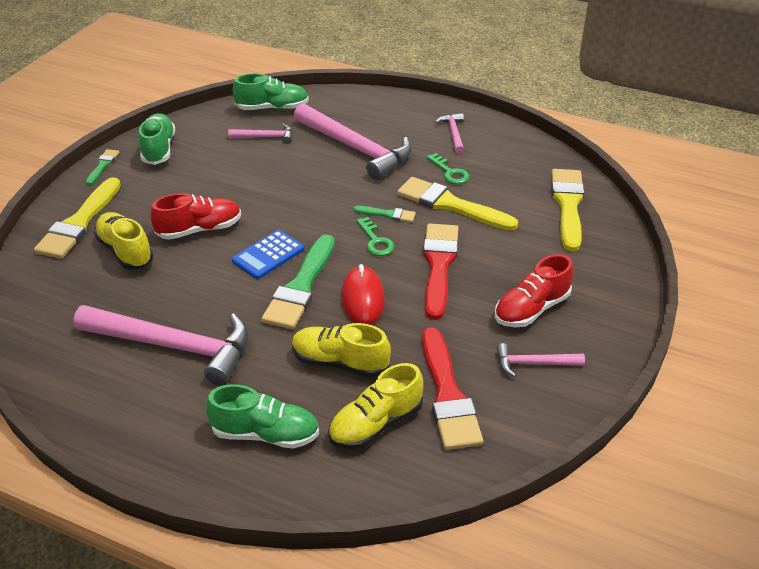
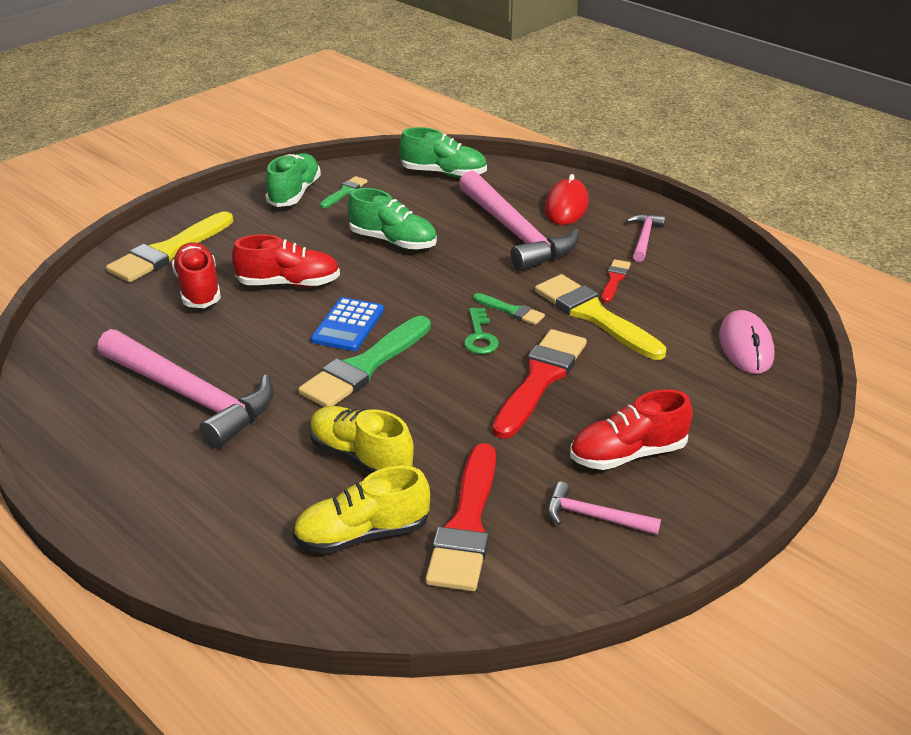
camera: 20 degrees right, 5 degrees down
green brush [86,149,119,185] -> green brush moved to [320,176,368,208]
yellow shoe [94,212,154,270] -> red shoe [172,242,221,308]
green shoe [206,384,319,448] -> green shoe moved to [347,188,437,250]
pink hammer [228,124,293,144] -> none
blue calculator [232,230,304,279] -> blue calculator turned 45 degrees counterclockwise [311,297,384,351]
red mouse [341,264,385,325] -> red mouse moved to [545,174,589,225]
green key [427,153,470,184] -> red brush [601,259,631,303]
yellow brush [551,169,585,252] -> pink mouse [719,310,774,374]

